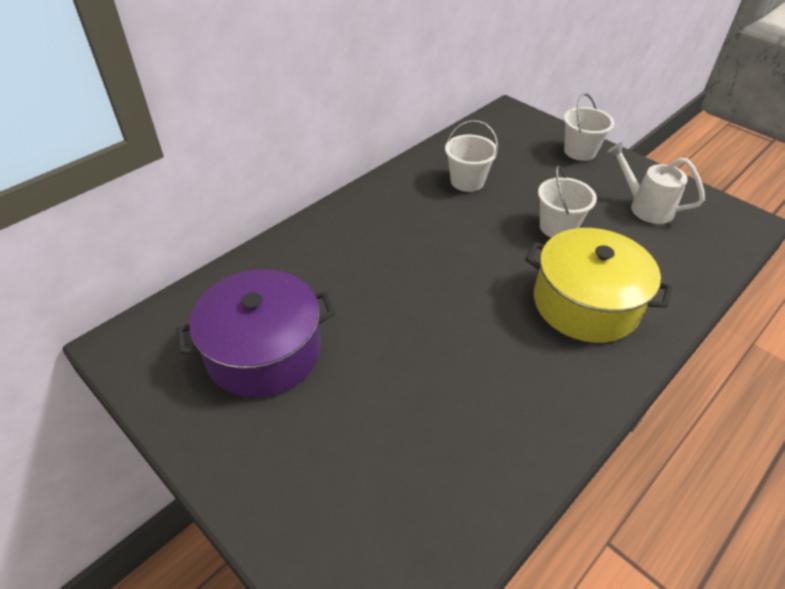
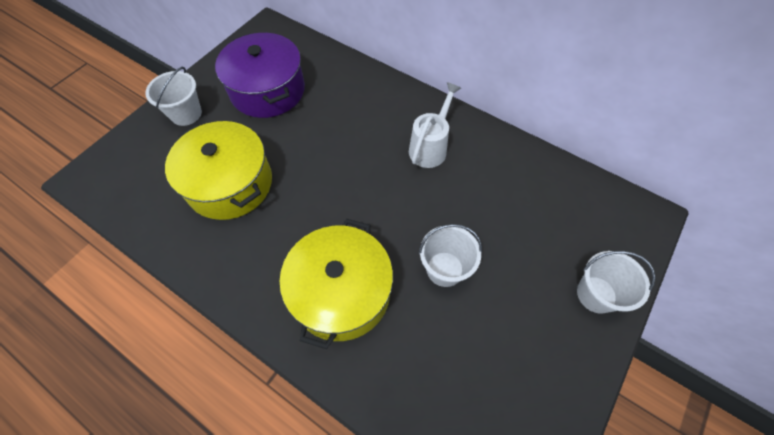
camera: 80 degrees right, 15 degrees up
white bucket [445,120,498,192] -> white bucket moved to [145,67,202,126]
white watering can [607,142,705,224] -> white watering can moved to [409,82,461,168]
none -> yellow pot [165,121,272,220]

